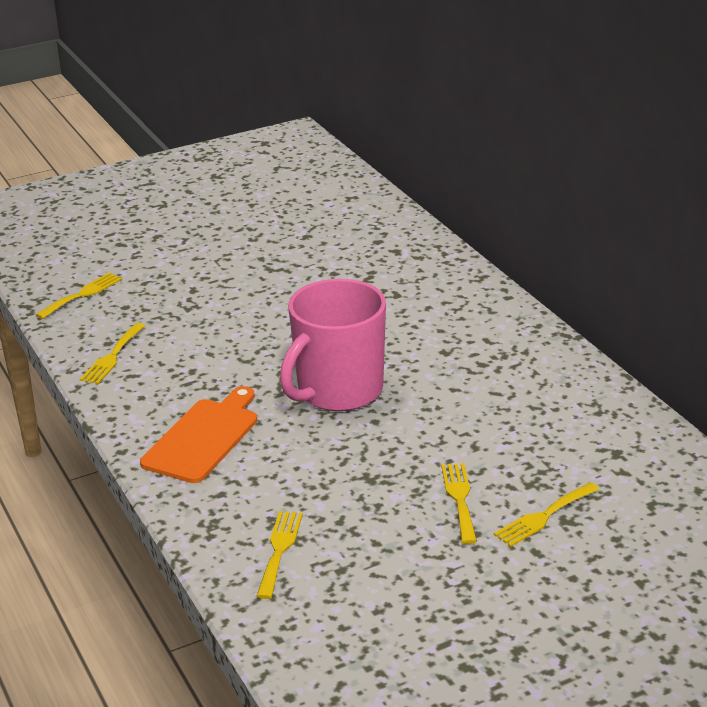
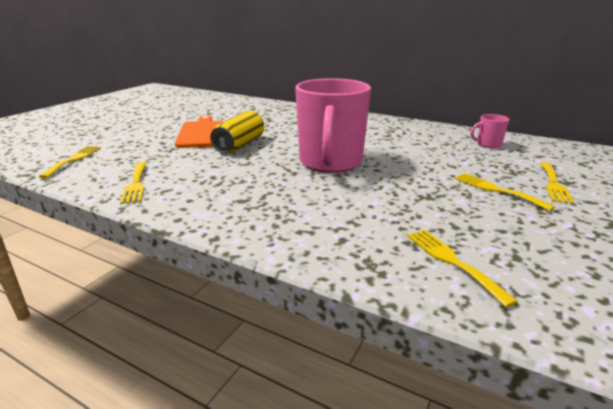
camera: 35 degrees left, 5 degrees down
orange cutting board [140,386,257,483] -> orange cutting board moved to [175,115,223,148]
none -> yellow can [210,111,264,153]
none -> pink mug [470,114,509,148]

